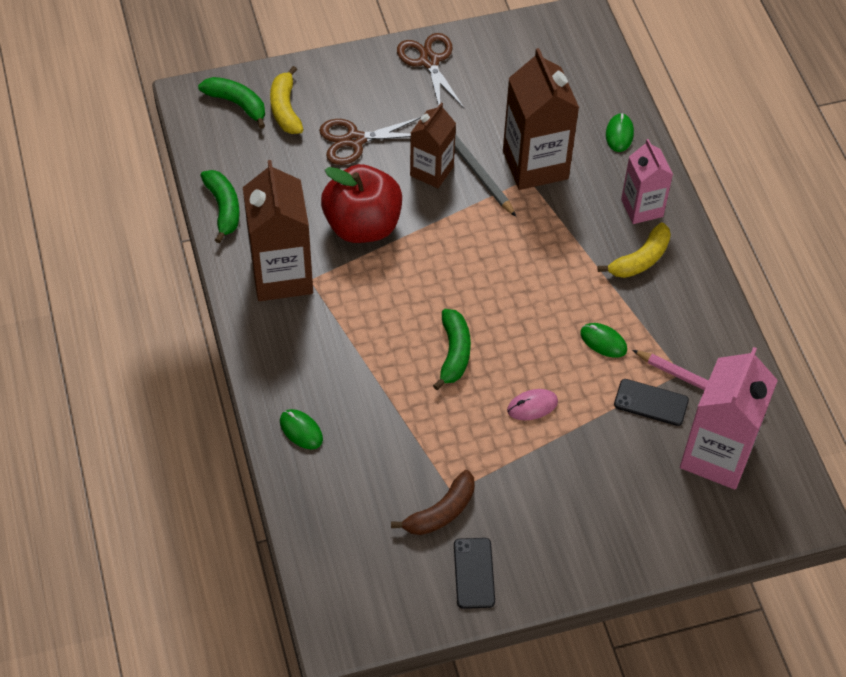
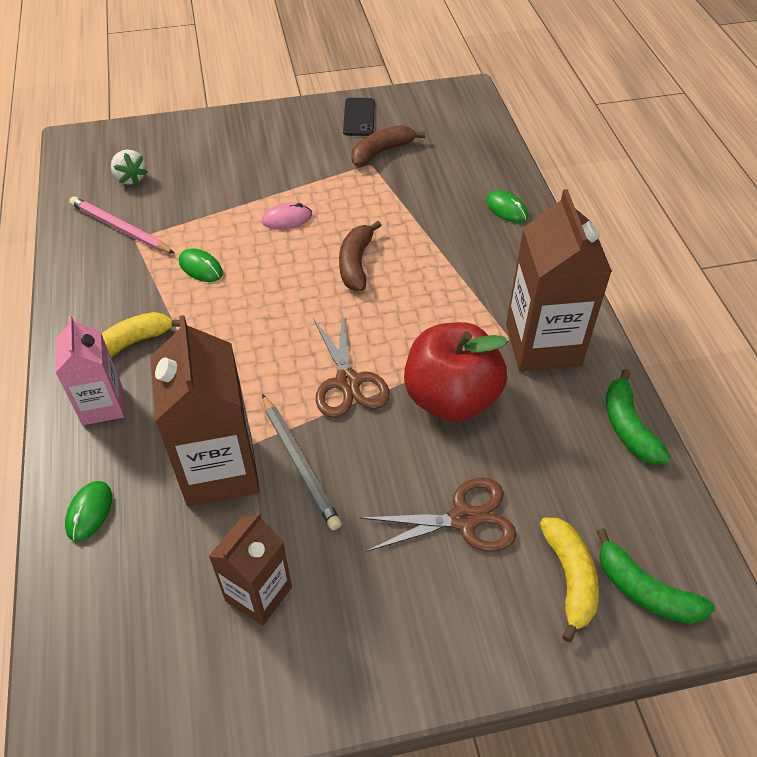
camera: 175 degrees left, 5 degrees down
brown scissors [397,33,464,108] -> brown scissors moved to [313,311,390,418]
brown carton [410,103,456,188] -> brown carton moved to [208,512,292,626]
green banana [433,309,471,390] -> brown banana [339,221,382,291]
black phone [614,379,689,426] -> none
pink carton [680,347,778,490] -> white strawberry [111,149,148,186]

